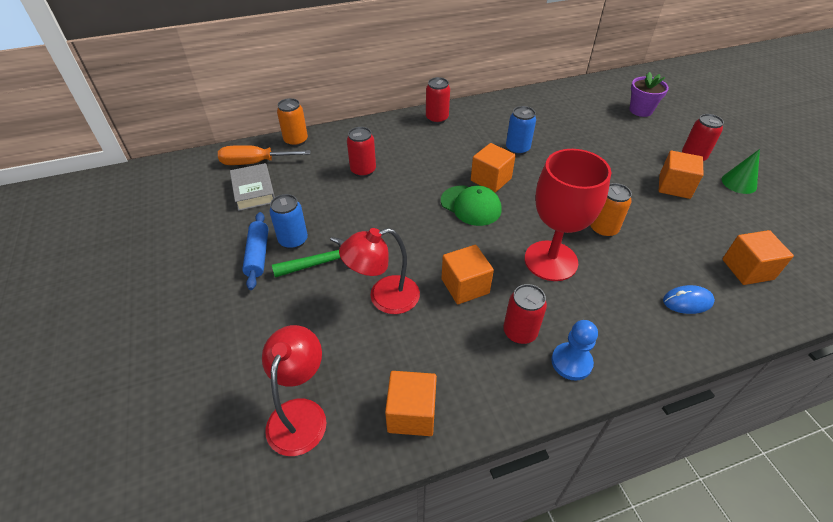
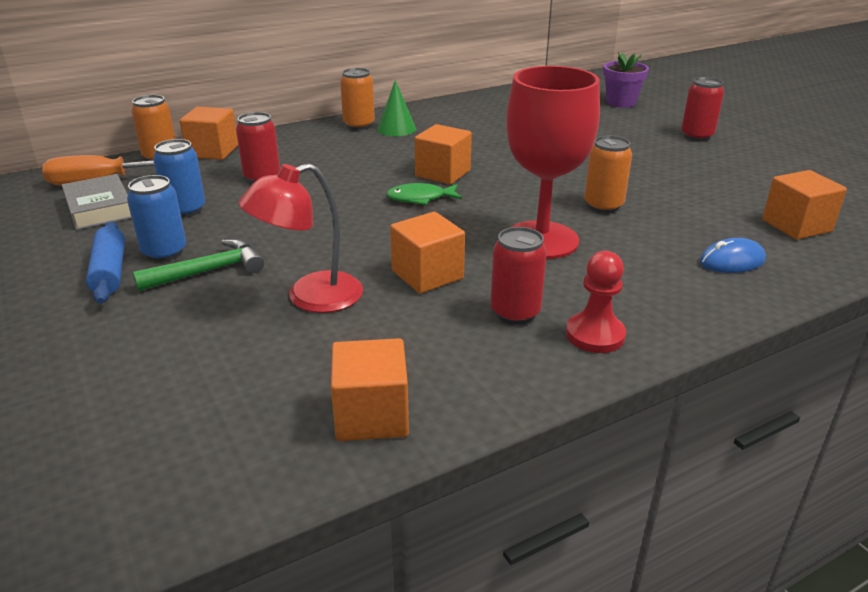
camera: 10 degrees left, 15 degrees down
red lamp [262,325,326,456] -> none
red can [426,77,450,124] -> orange can [340,68,375,130]
green cap [441,185,502,226] -> green fish [386,183,462,205]
blue can [506,106,536,155] -> blue can moved to [153,139,205,217]
blue pawn [551,320,598,381] -> red pawn [566,251,626,353]
orange cube [659,151,704,199] -> orange cube moved to [180,107,238,160]
green cone [722,149,760,194] -> green cone moved to [377,80,416,136]

